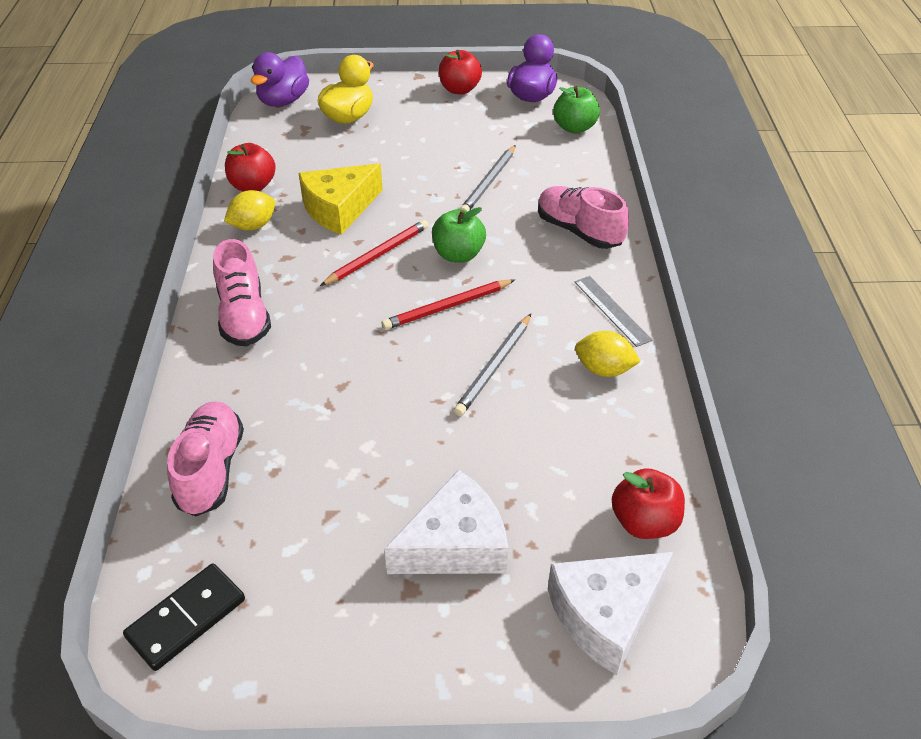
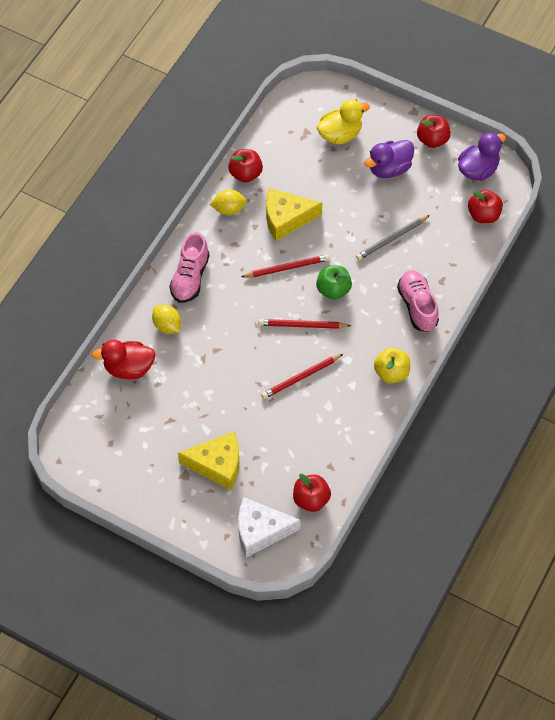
camera: 30 degrees right, 15 degrees up
black domino [123,563,245,671] -> none
pink shoe [167,401,244,516] -> red duck [92,340,155,380]
purple duck [251,52,309,107] -> purple duck moved to [364,140,414,178]
white cheese [384,469,508,574] -> yellow cheese [178,432,239,490]
grey pencil [454,314,531,416] -> red pencil [261,354,343,399]
green apple [553,86,600,133] -> red apple [468,190,503,223]
grey ruler [575,276,652,347] -> yellow apple [374,348,410,383]
yellow lemon [575,331,641,377] -> yellow lemon moved to [152,305,181,334]

